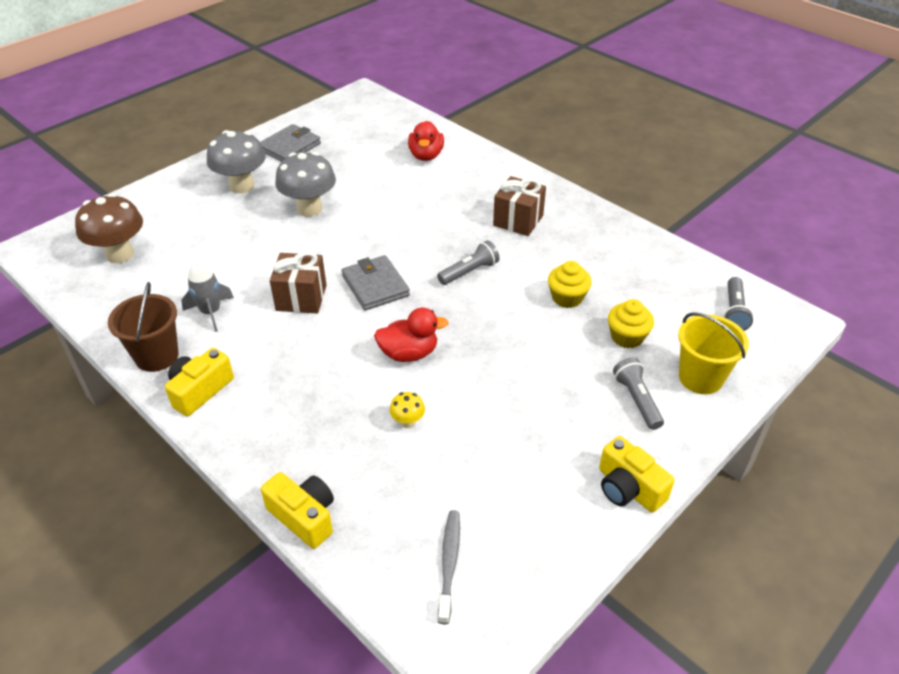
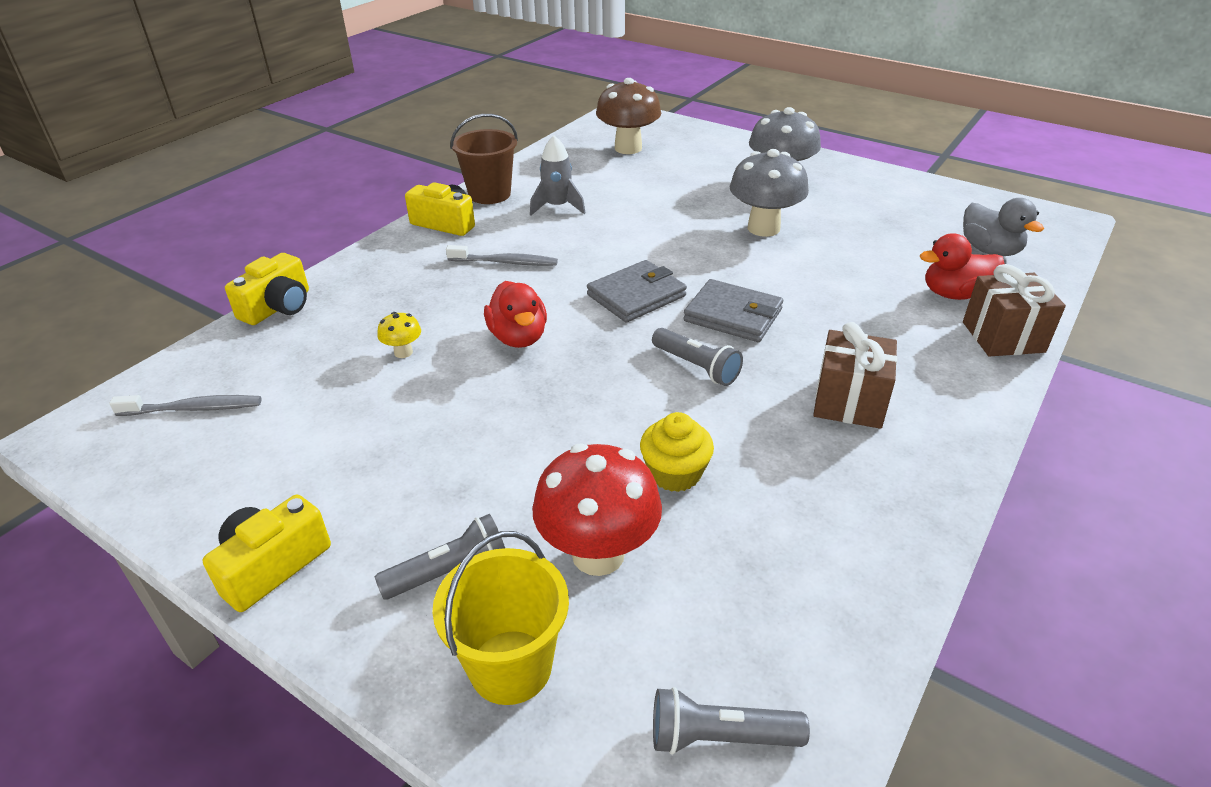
camera: 80 degrees right, 5 degrees down
grey wallet [260,124,321,162] -> grey wallet moved to [683,279,783,342]
brown gift [270,251,326,313] -> brown gift moved to [963,264,1066,356]
yellow cupcake [608,299,654,348] -> red mushroom [532,443,662,576]
none -> grey toothbrush [446,245,558,266]
none -> grey duck [963,198,1044,256]

